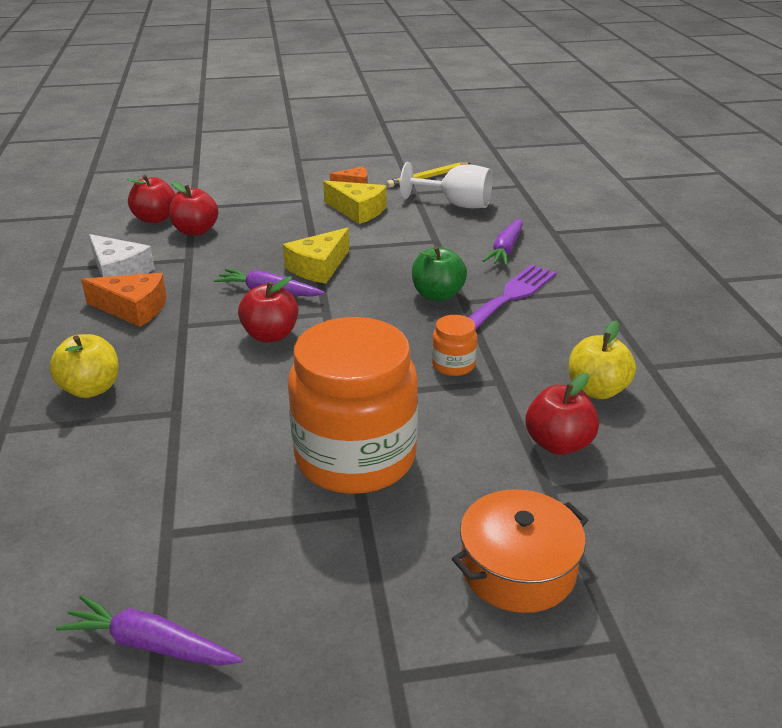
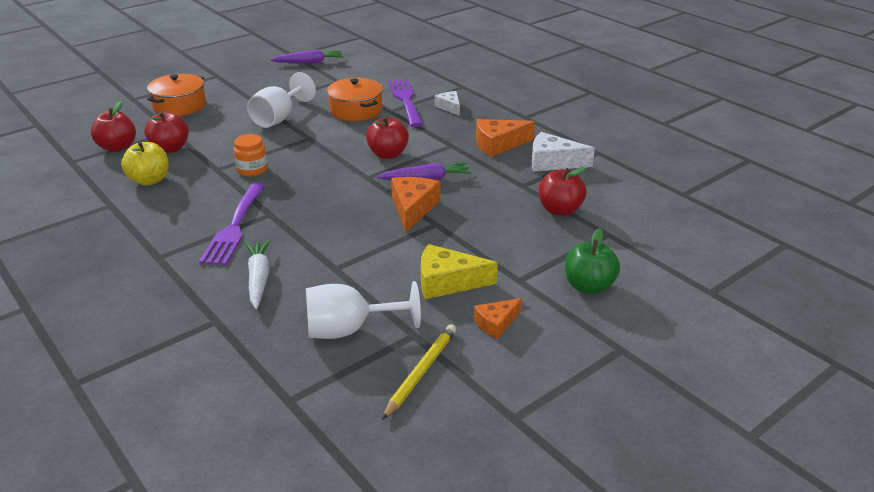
camera: 150 degrees right, 0 degrees up
yellow apple [49,334,119,398] -> white cheese [435,91,460,116]
red apple [127,175,175,223] -> red apple moved to [91,101,136,152]
yellow cheese [283,228,349,284] -> orange cheese [391,177,440,232]
orange jar [288,317,418,494] -> white goblet [247,72,316,128]
green apple [412,246,467,301] -> green apple moved to [565,228,620,294]
purple carrot [483,218,523,266] -> white carrot [245,240,270,309]
none -> orange pot [327,78,383,121]
none -> purple fork [388,79,423,127]

